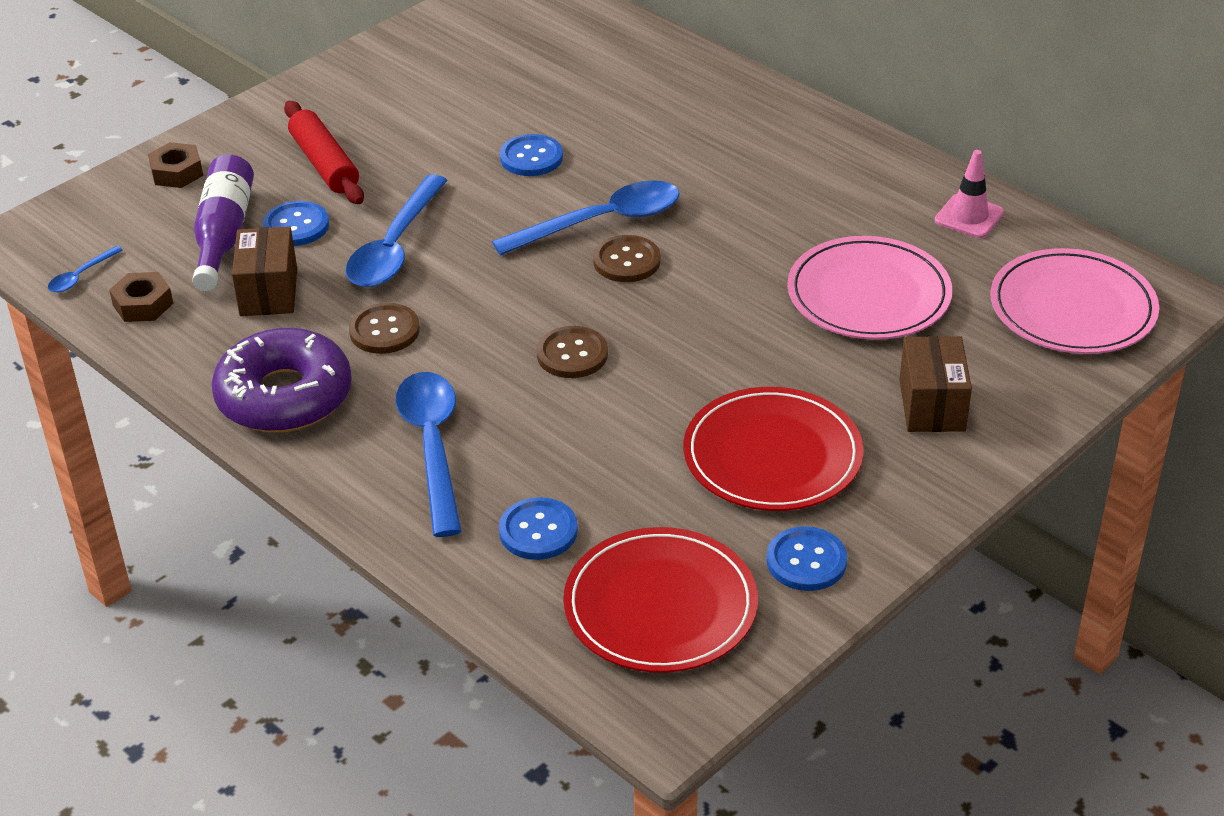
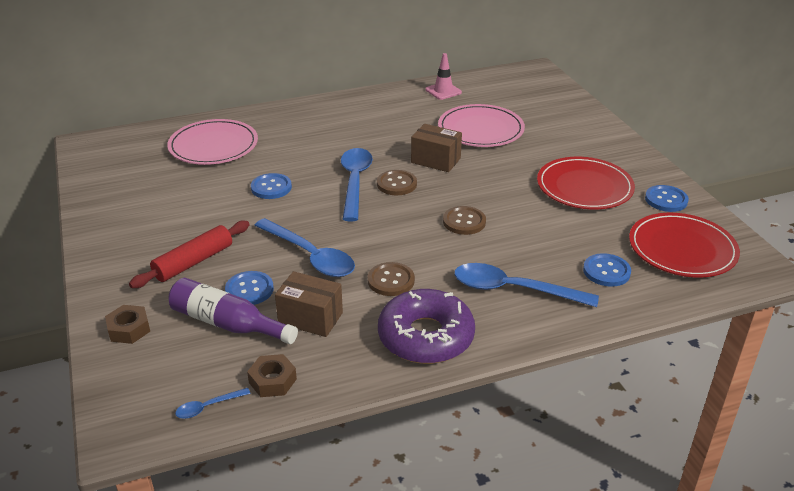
camera: 65 degrees left, 5 degrees down
blue spoon [48,246,123,293] -> blue spoon turned 90 degrees clockwise [175,388,251,419]
red rolling pin [284,101,364,204] -> red rolling pin turned 45 degrees counterclockwise [129,221,250,288]
brown box [899,336,972,432] -> brown box moved to [411,124,462,172]
pink plate [990,248,1159,354] -> pink plate moved to [167,119,258,165]

